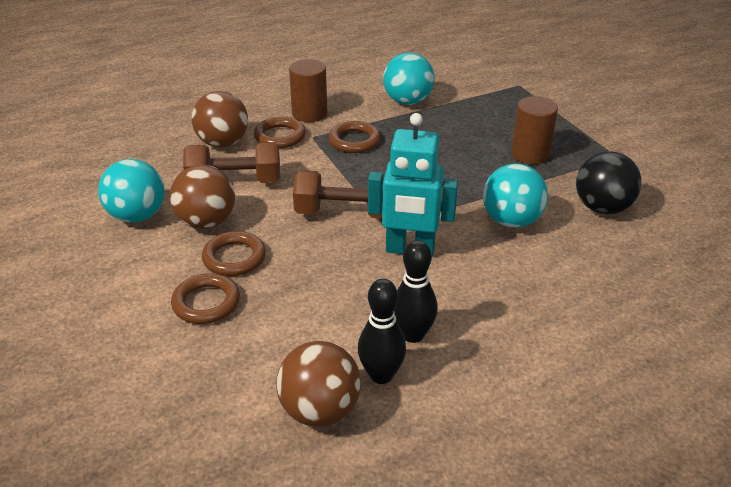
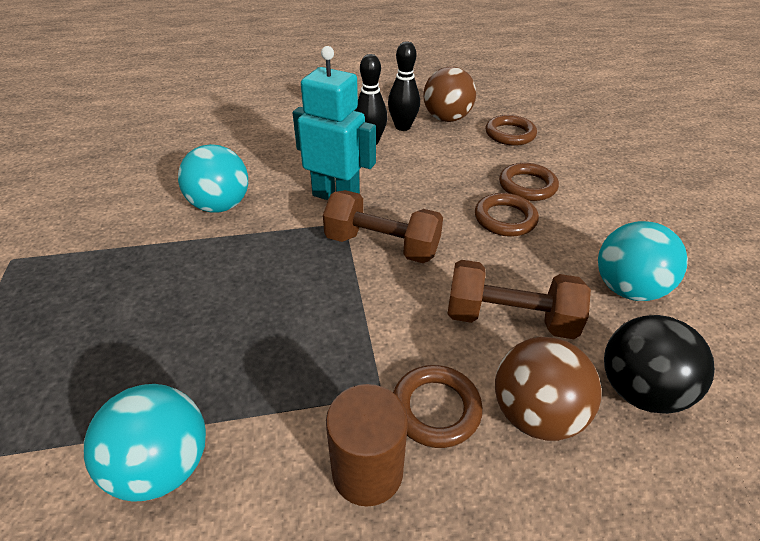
camera: 165 degrees left, 5 degrees up
brown ball [170,165,235,229] -> none
brown ring [328,121,381,153] -> brown ring moved to [486,115,537,146]
brown cylinder [511,96,558,164] -> none
black ball [576,151,641,214] -> black ball moved to [604,315,715,414]

